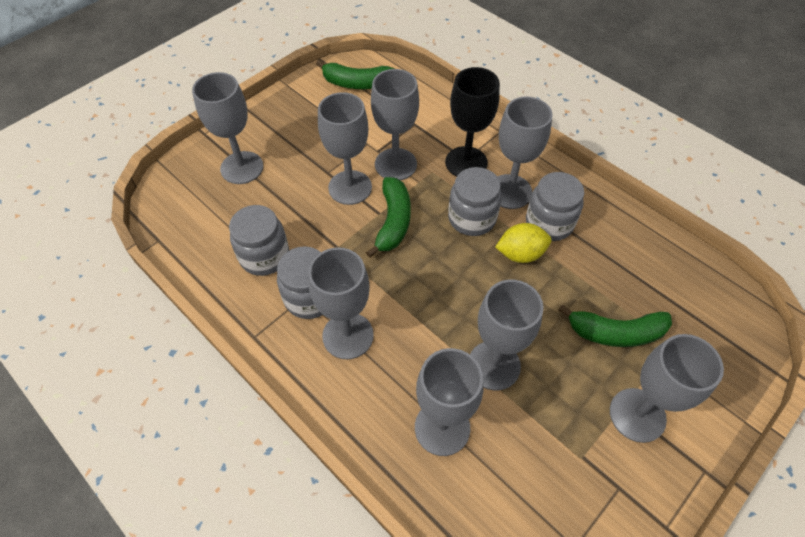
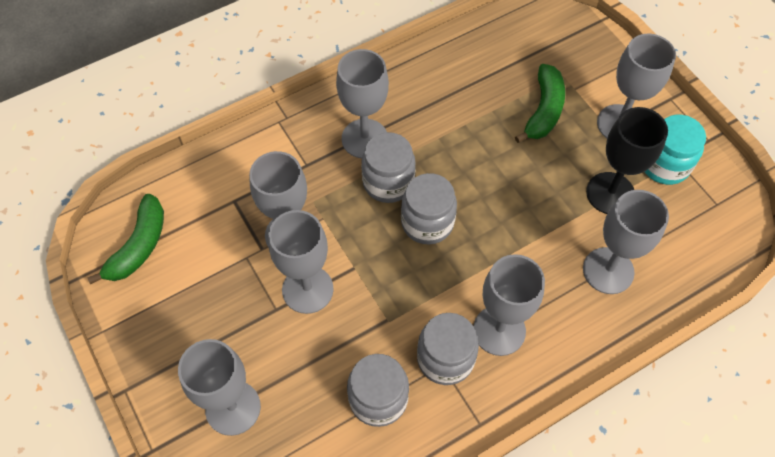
camera: 75 degrees left, 5 degrees up
green banana [366,177,411,258] -> none
black goblet [445,67,500,177] -> black goblet moved to [586,107,668,214]
grey goblet [470,280,543,390] -> none
yellow lemon [495,223,551,263] -> none
grey jar [526,172,584,241] -> grey jar moved to [401,173,457,244]
none -> turquoise jar [645,115,706,185]

